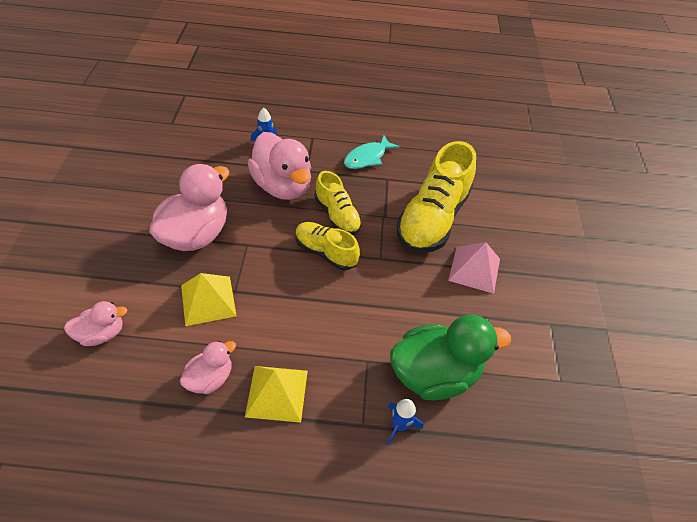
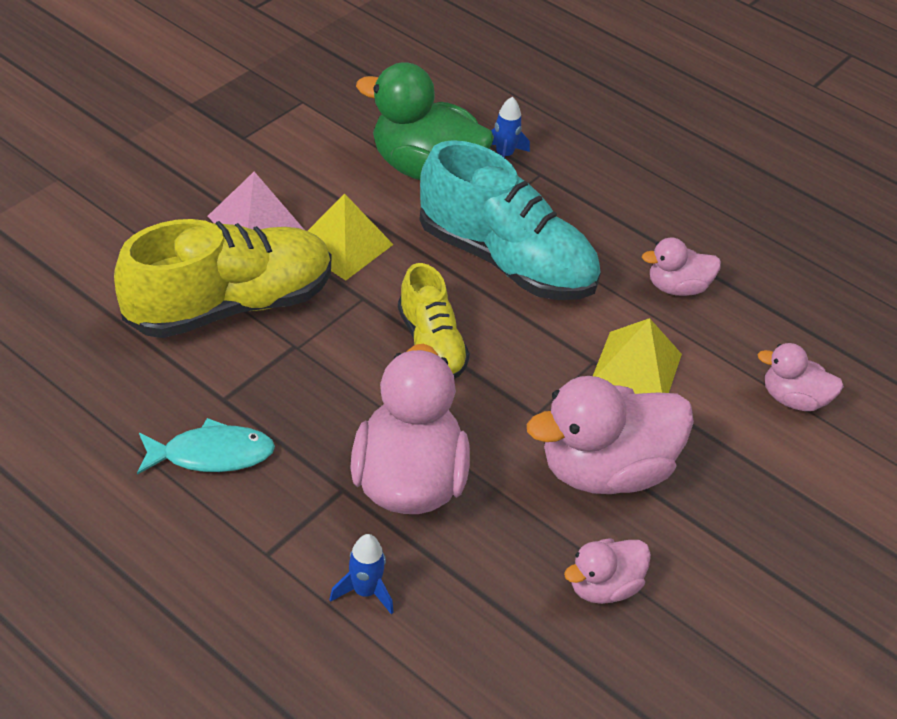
camera: 145 degrees left, 5 degrees down
yellow pyramid [245,366,308,423] -> yellow pyramid moved to [308,193,394,280]
yellow shoe [315,171,362,235] -> none
none -> turquoise shoe [419,140,601,300]
none -> pink duck [564,538,651,604]

